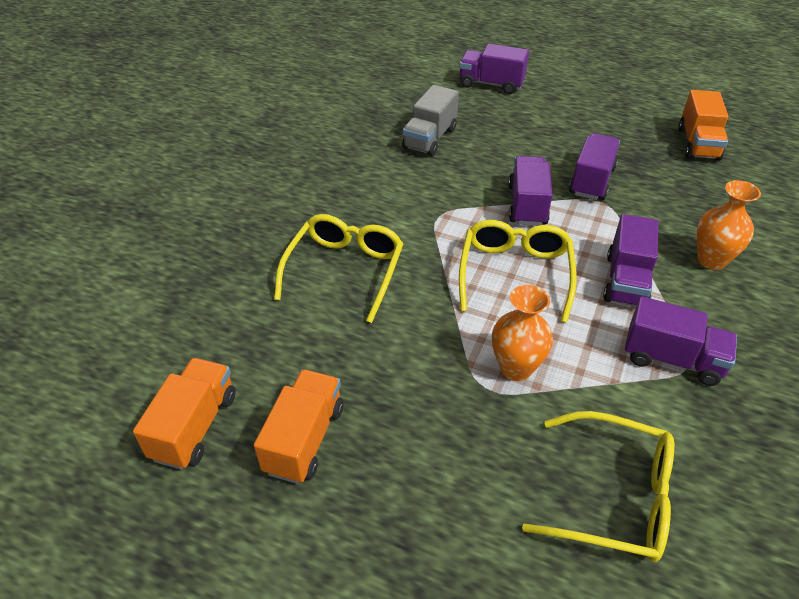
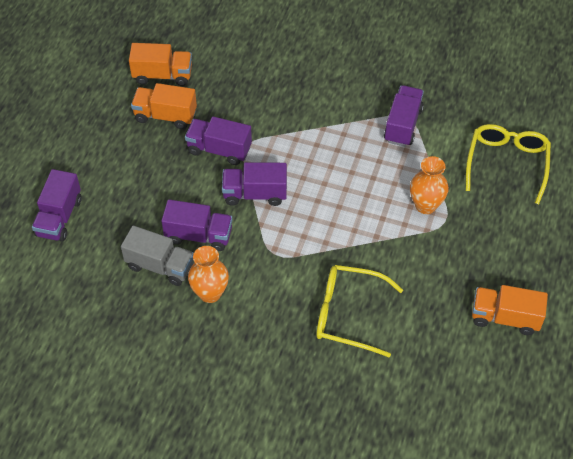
camera: 95 degrees left, 10 degrees up
orange truck [133,358,236,470] -> orange truck moved to [131,83,197,129]
yellow glasses [459,220,577,323] -> none
purple truck [603,214,658,306] -> purple truck moved to [161,199,233,251]
orange vase [697,180,761,270] -> orange vase moved to [188,246,229,303]

